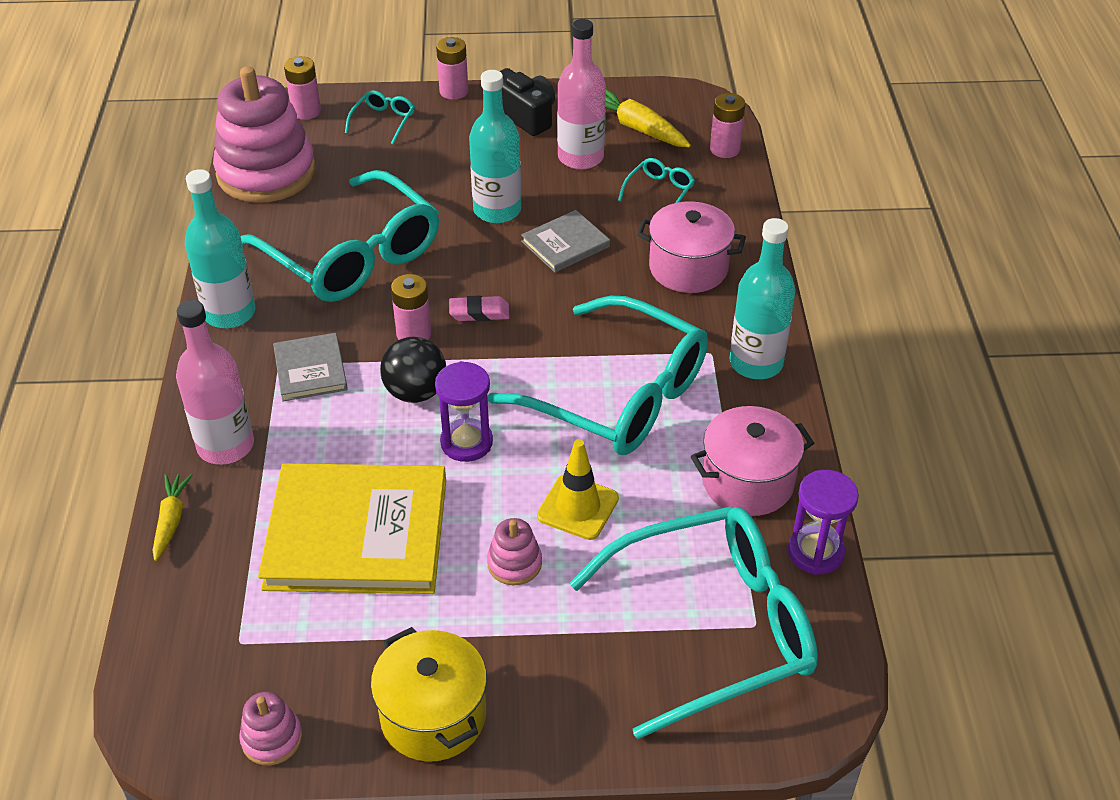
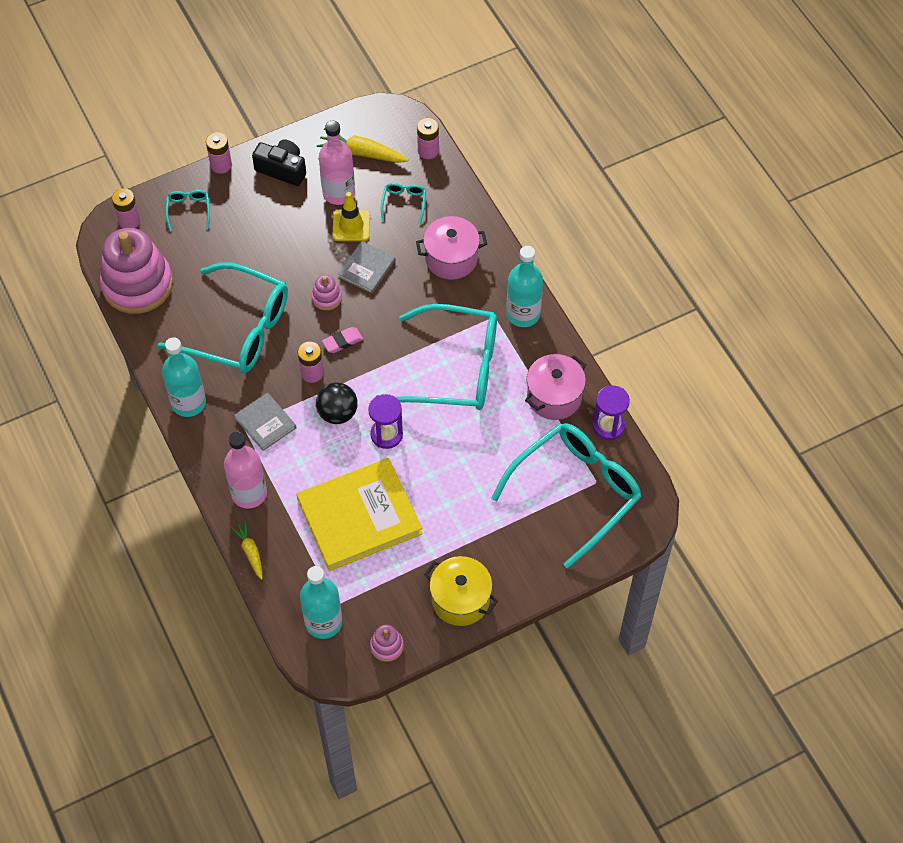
camera: 25 degrees left, 15 degrees up
turquoise bottle [469,70,521,223] -> turquoise bottle moved to [300,566,342,639]
pink stacking toy [487,518,542,585] -> pink stacking toy moved to [311,275,342,311]
yellow traffic cone [537,439,619,540] -> yellow traffic cone moved to [332,192,370,241]

